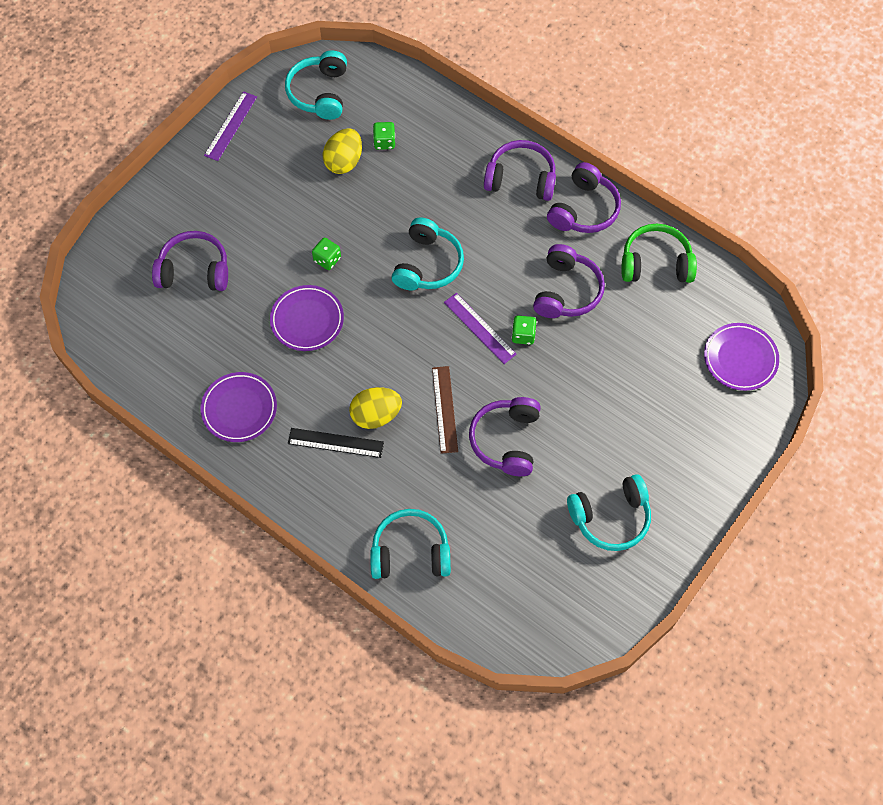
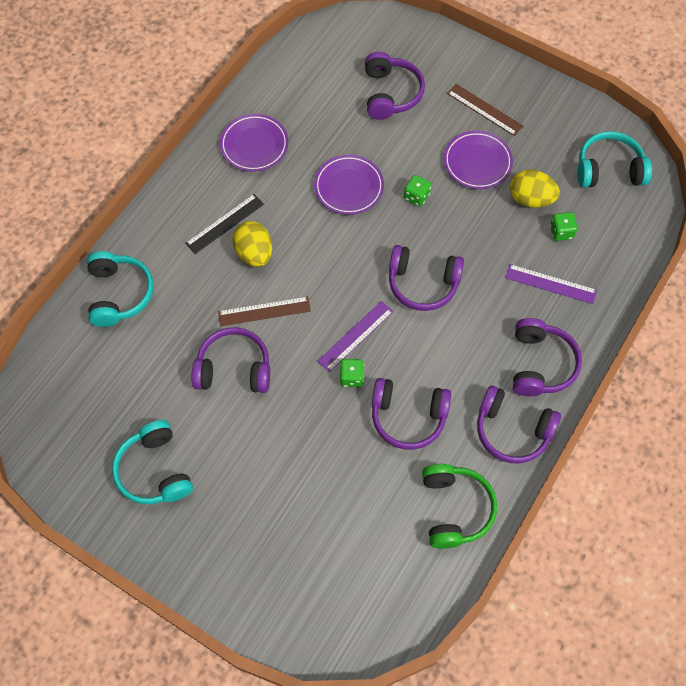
camera: 85 degrees right, 0 degrees up
purple ruler [204,91,257,161] -> purple ruler moved to [505,264,597,304]
black ruler [288,428,384,458] -> black ruler turned 45 degrees clockwise [185,194,264,254]
turquoise headphones [392,217,464,291] -> purple headphones [389,245,464,311]
purple plate [704,323,779,391] -> purple plate moved to [444,131,513,189]
none -> brown ruler [447,84,523,136]

